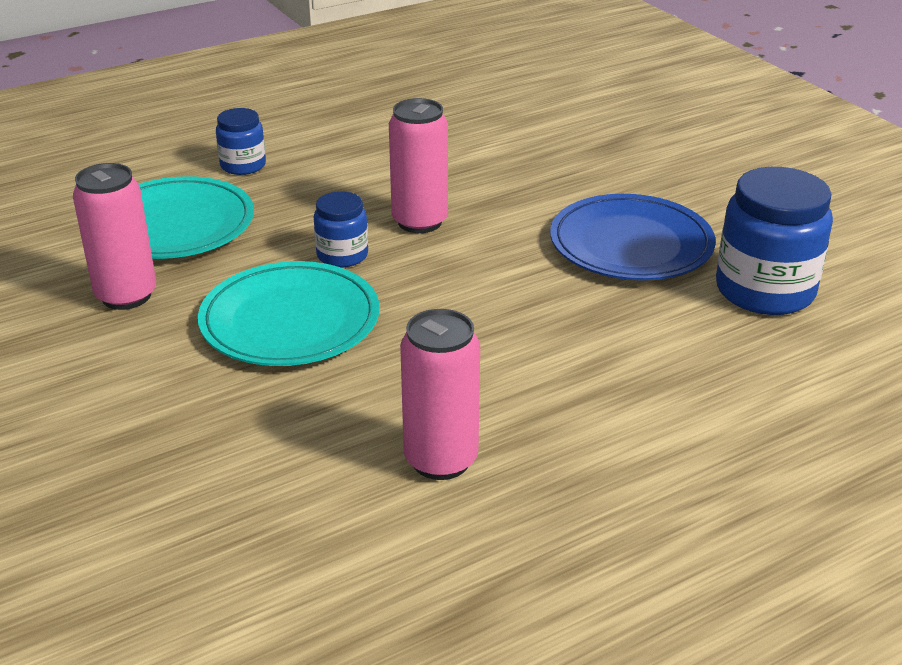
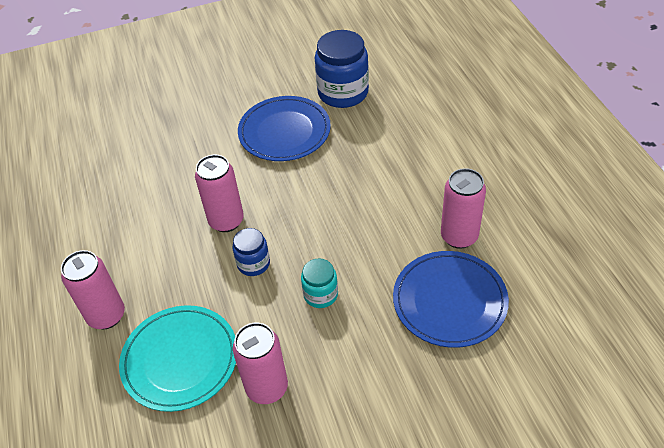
camera: 75 degrees left, 15 degrees up
turquoise plate [198,261,379,366] -> turquoise jar [301,258,338,308]
blue jar [216,108,266,175] -> pink can [61,250,125,329]
none -> blue plate [393,251,509,348]

